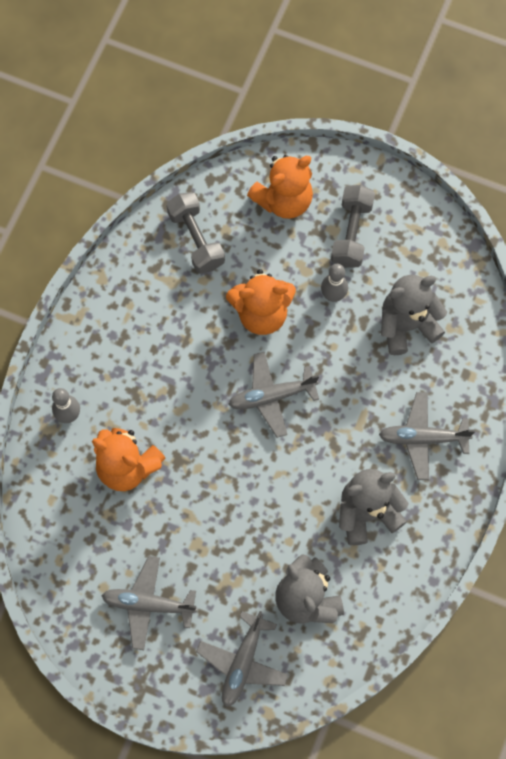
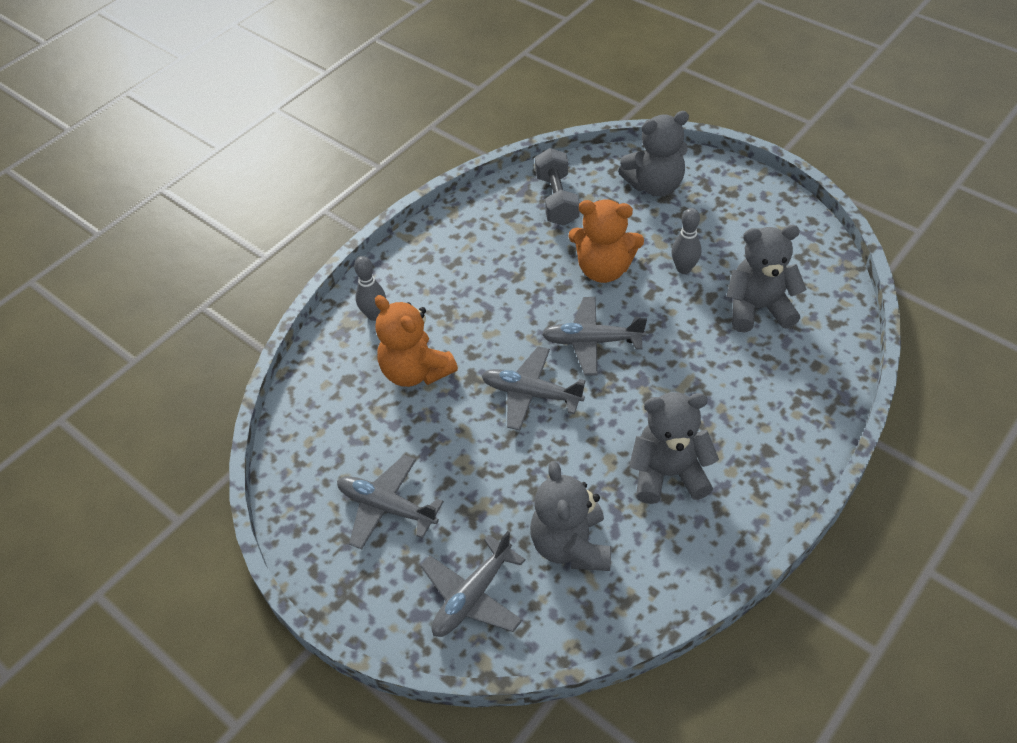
camera: 20 degrees right, 20 degrees down
orange teddy bear [247,155,313,219] -> grey teddy bear [618,111,689,196]
grey dumbbell [331,185,375,268] -> none
grey plane [379,392,475,480] -> grey plane moved to [482,346,586,430]

